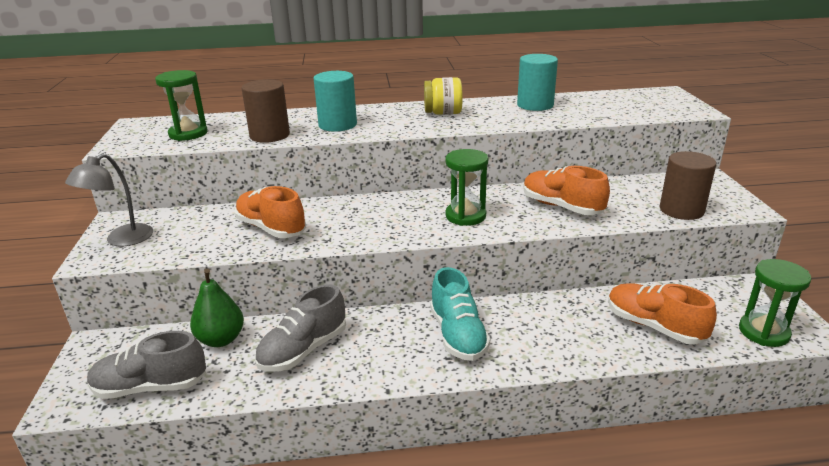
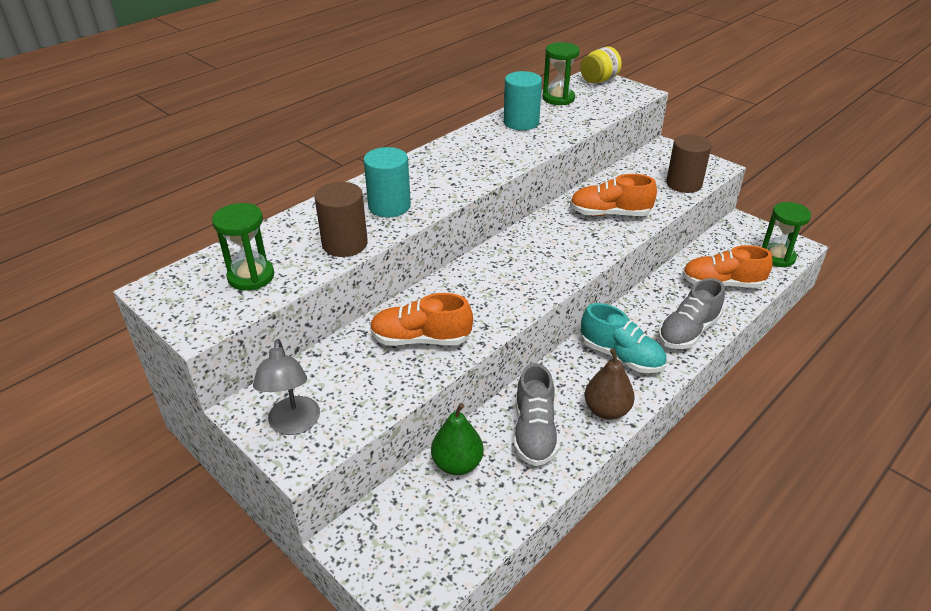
camera: 40 degrees left, 10 degrees up
grey shoe [87,331,206,399] -> grey shoe moved to [658,278,725,349]
yellow jar [424,77,463,115] -> yellow jar moved to [580,47,622,83]
green hourglass [446,149,488,226] -> green hourglass moved to [543,42,580,105]
none -> brown pear [585,348,635,420]

